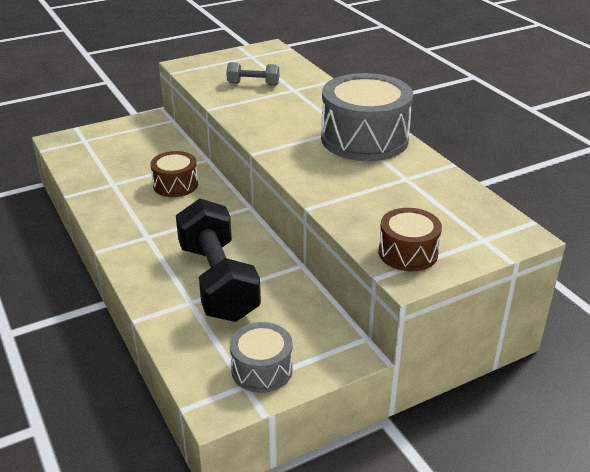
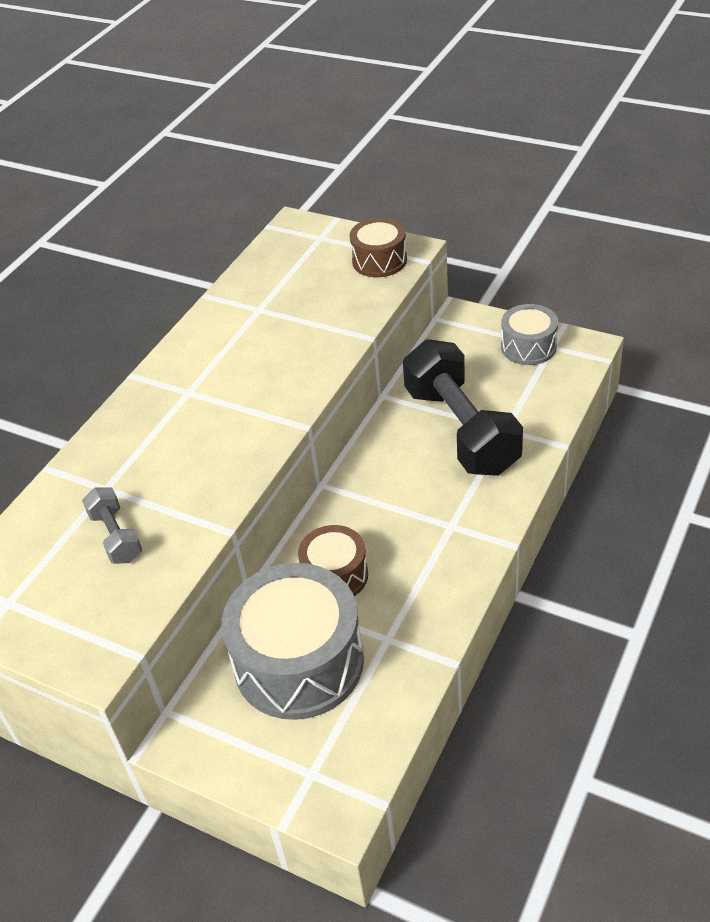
camera: 120 degrees left, 10 degrees up
black dumbbell [176,198,261,322] -> black dumbbell turned 60 degrees counterclockwise [403,339,523,476]
grey drum [321,73,413,161] -> grey drum moved to [222,563,364,720]

